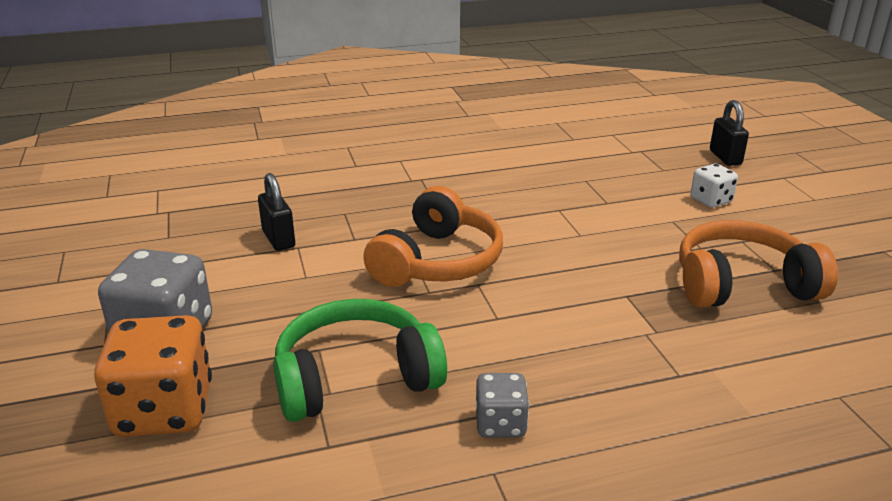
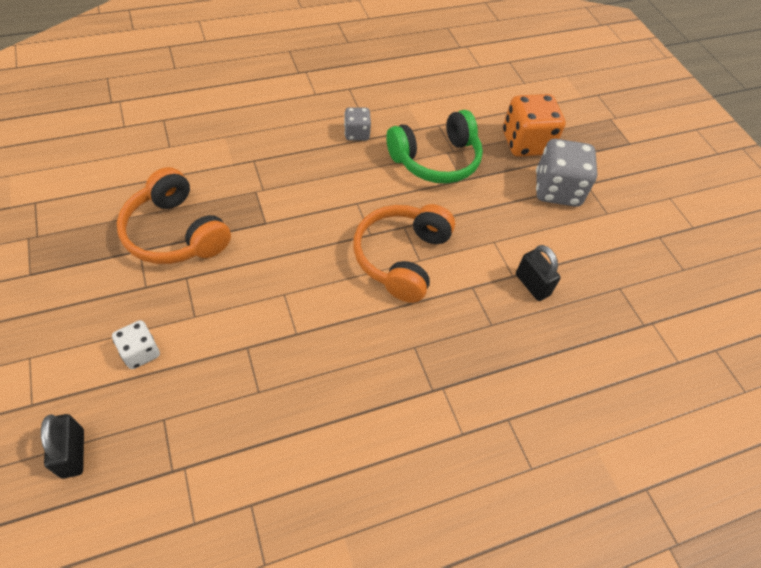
camera: 170 degrees right, 25 degrees up
orange headphones [679,220,838,308] -> orange headphones turned 60 degrees clockwise [117,167,231,264]

